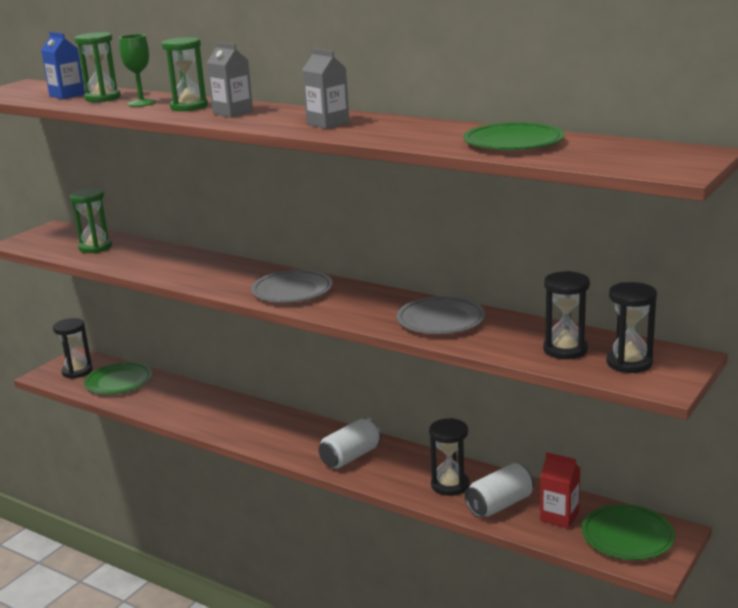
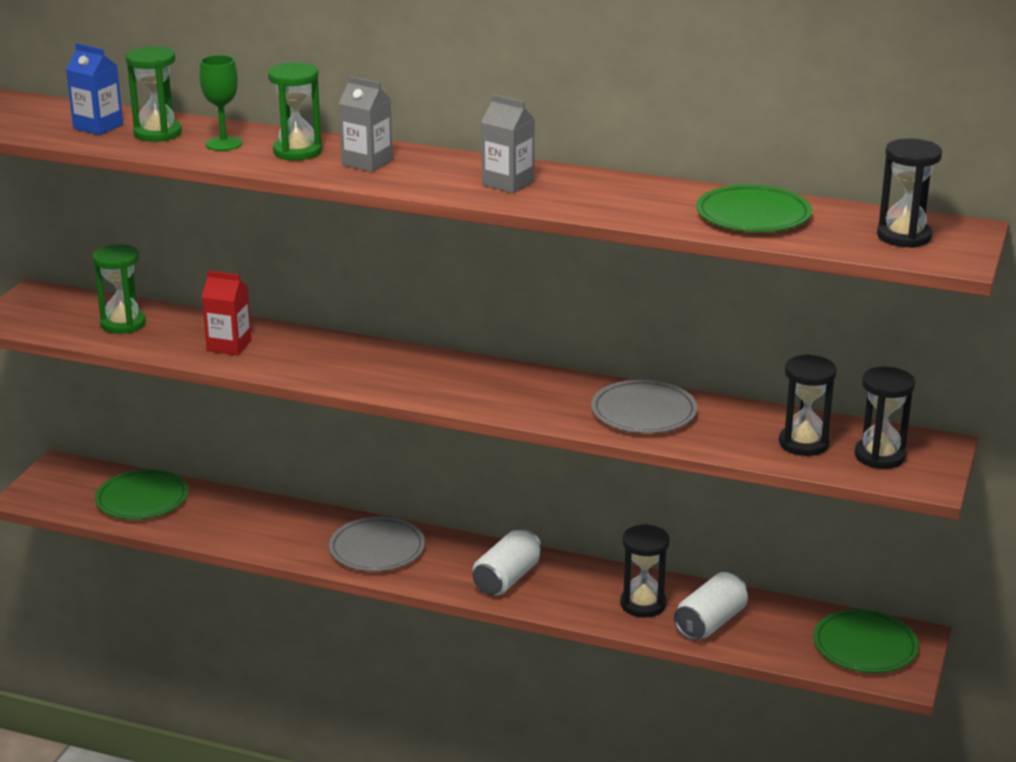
camera: 15 degrees left, 5 degrees up
black hourglass [53,318,93,379] -> black hourglass moved to [877,139,942,248]
grey plate [251,270,333,303] -> grey plate moved to [329,517,425,571]
red carton [540,452,580,529] -> red carton moved to [202,270,252,355]

